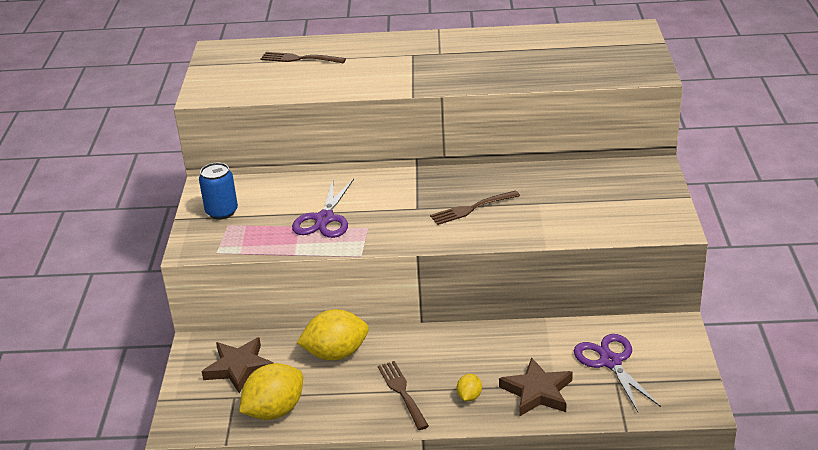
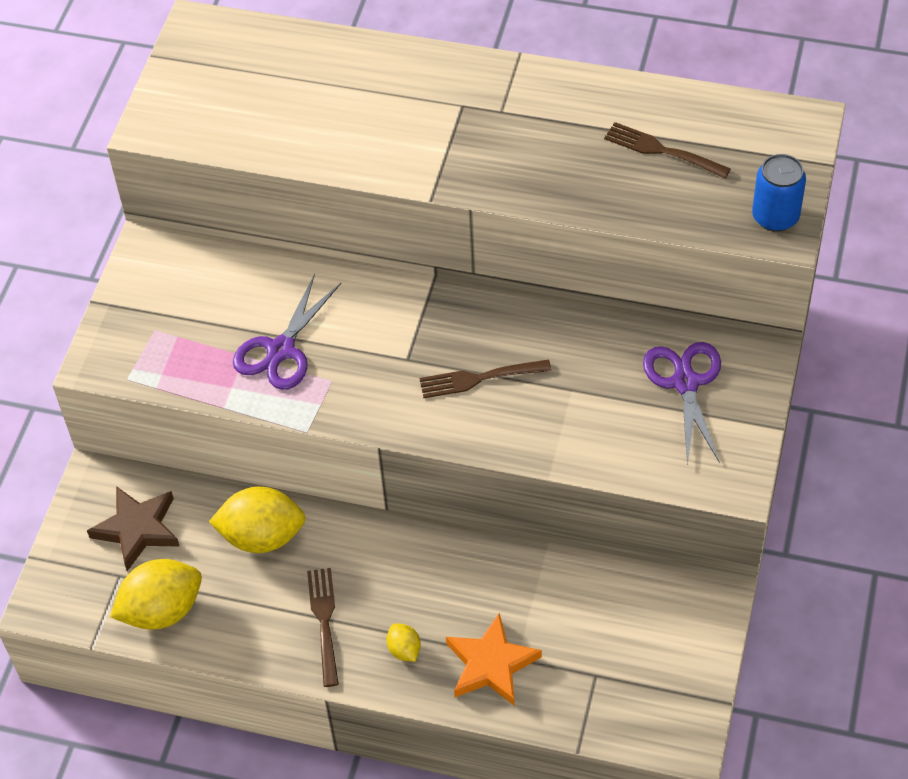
camera: 15 degrees right, 20 degrees up
blue can [199,163,238,219] -> blue can moved to [752,154,806,232]
brown fork [261,52,346,63] -> brown fork moved to [604,122,731,178]
yellow lemon [457,374,482,401] -> yellow lemon turned 60 degrees counterclockwise [387,623,421,662]
brown star [499,357,573,417] -> orange star [446,613,542,706]
purple scissors [574,334,661,412] -> purple scissors moved to [643,342,721,466]

